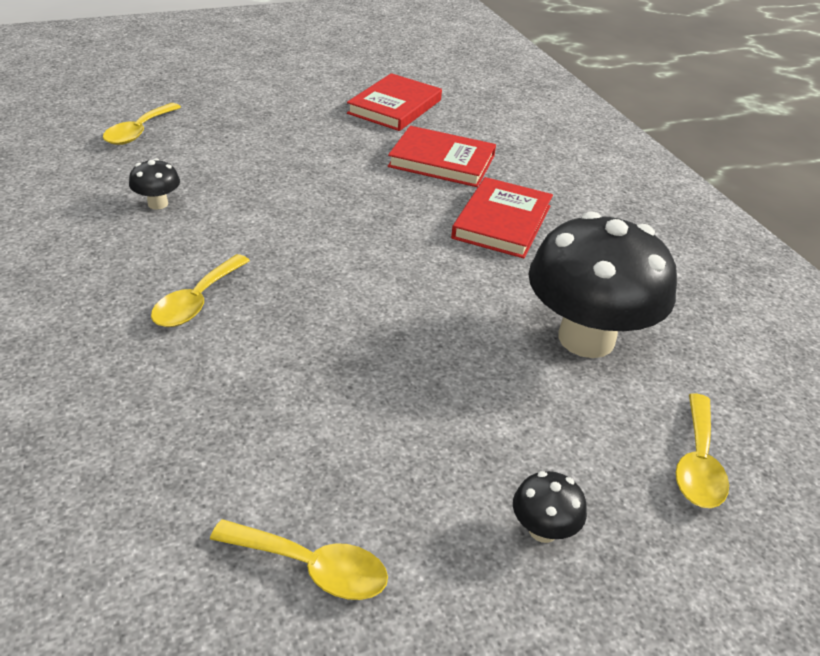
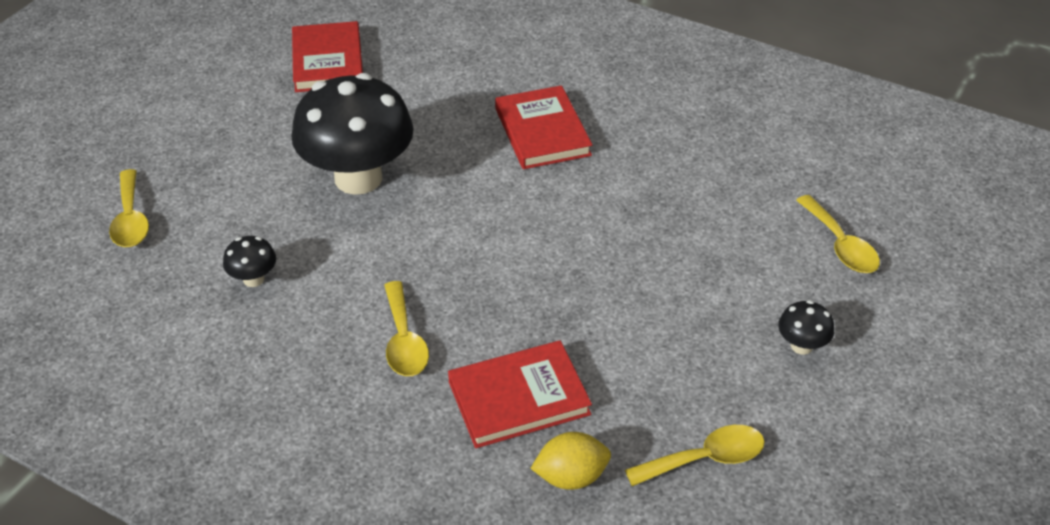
camera: 35 degrees left, 5 degrees up
red book [388,126,496,187] -> red book moved to [448,341,592,448]
black mushroom [528,212,677,358] -> black mushroom moved to [291,73,414,195]
none -> yellow lemon [530,432,611,490]

